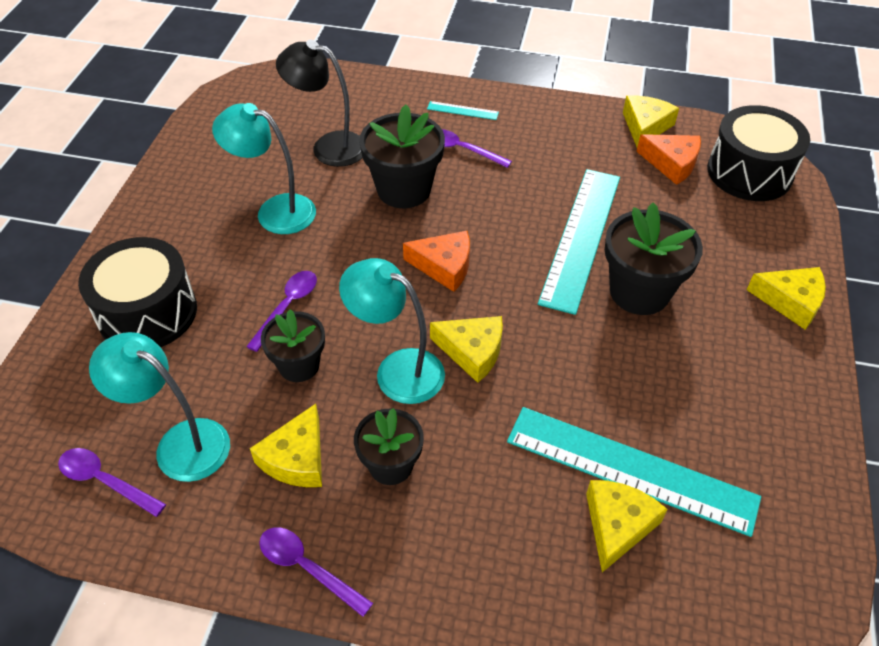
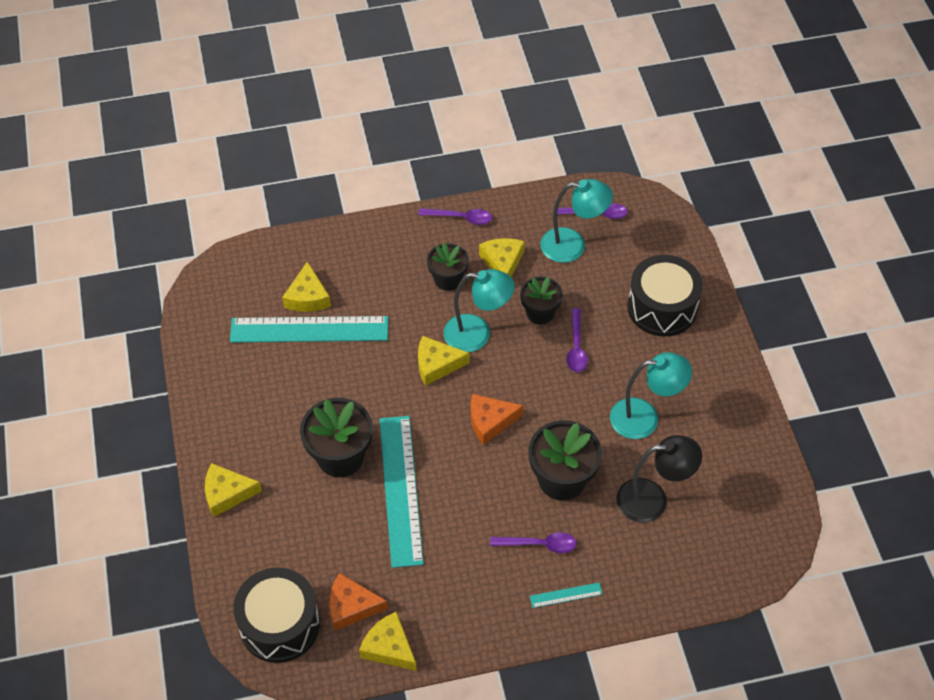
camera: 155 degrees right, 5 degrees up
yellow cheese [623,96,679,147] -> yellow cheese turned 135 degrees clockwise [359,611,417,671]

